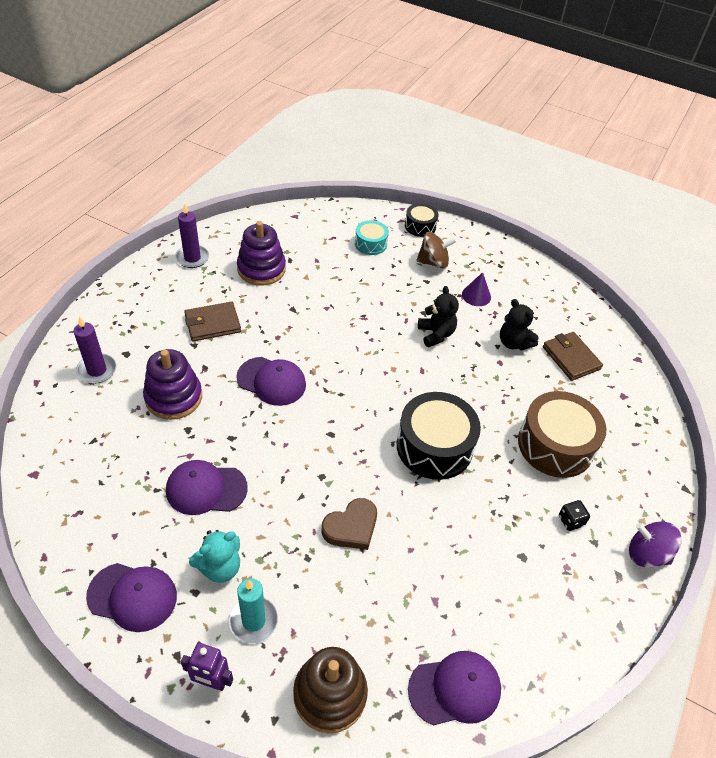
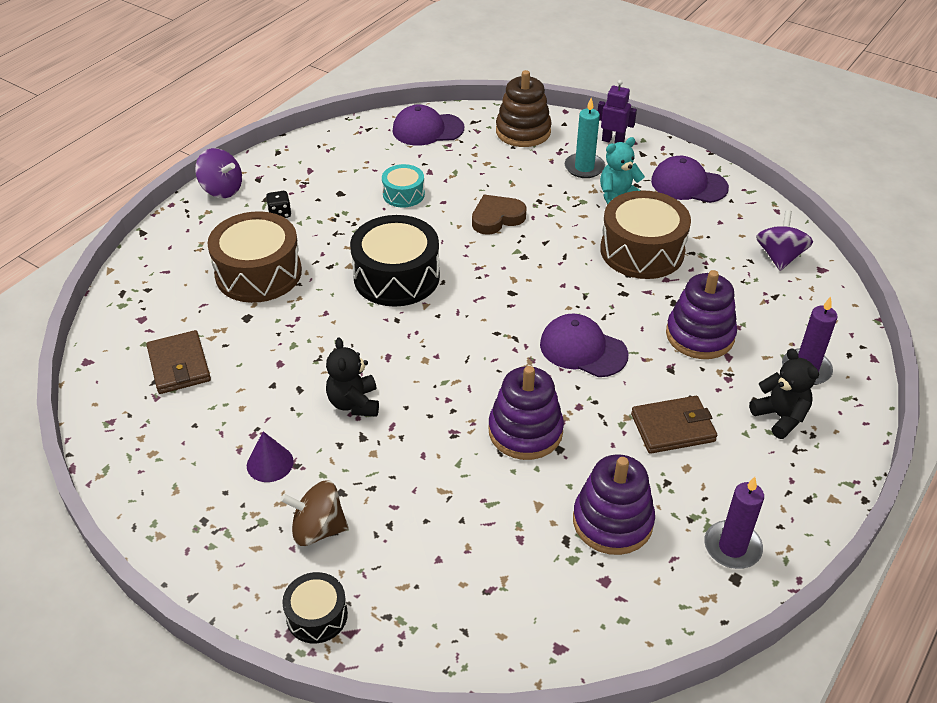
camera: 170 degrees left, 5 degrees down
purple cap [166,460,248,515] -> brown drum [600,190,691,279]
turquoise drum [355,220,389,255] -> turquoise drum moved to [382,164,425,208]
black teddy bear [500,299,539,351] -> black teddy bear moved to [749,348,819,439]
none -> purple stacking toy [488,366,564,460]
none -> purple spinning top [756,210,813,271]

